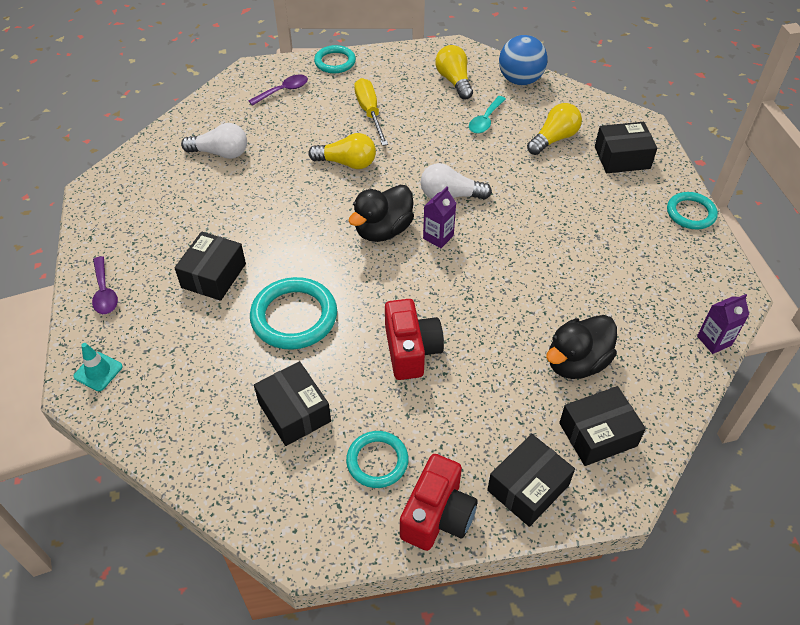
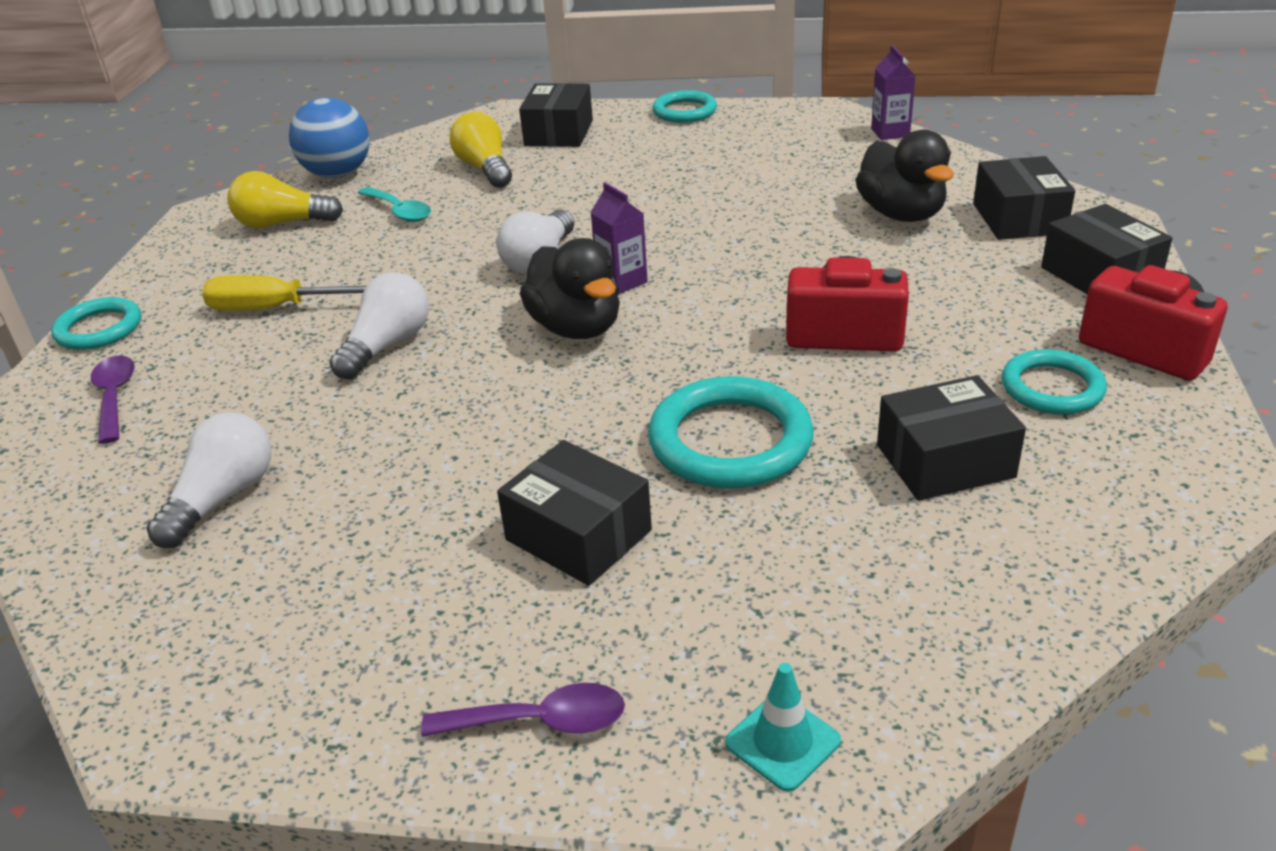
camera: 70 degrees left, 15 degrees down
yellow light bulb [308,133,376,169] -> white light bulb [329,272,429,380]

